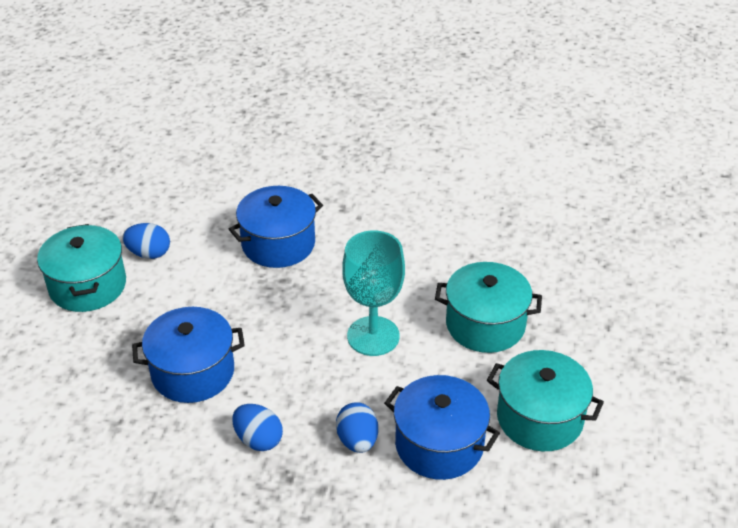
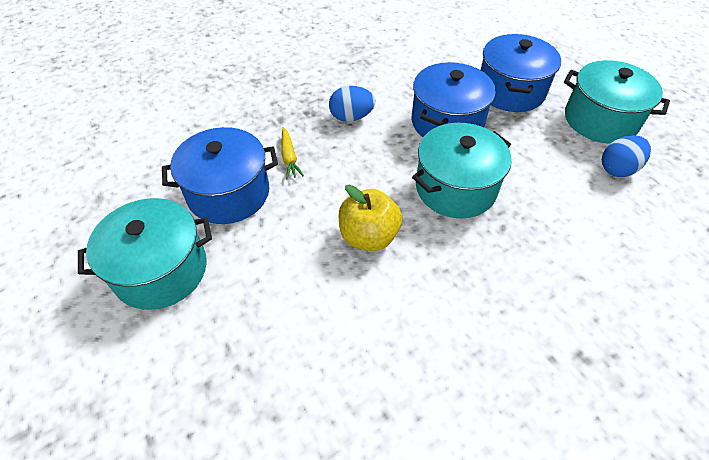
camera: 135 degrees right, 10 degrees up
blue pot [229,186,323,268] -> blue pot moved to [481,34,561,112]
blue egg [336,402,378,453] -> yellow carrot [281,127,304,179]
turquoise goblet [342,230,405,356] -> yellow apple [339,184,402,251]
turquoise pot [435,262,542,353] -> turquoise pot moved to [412,123,512,218]

